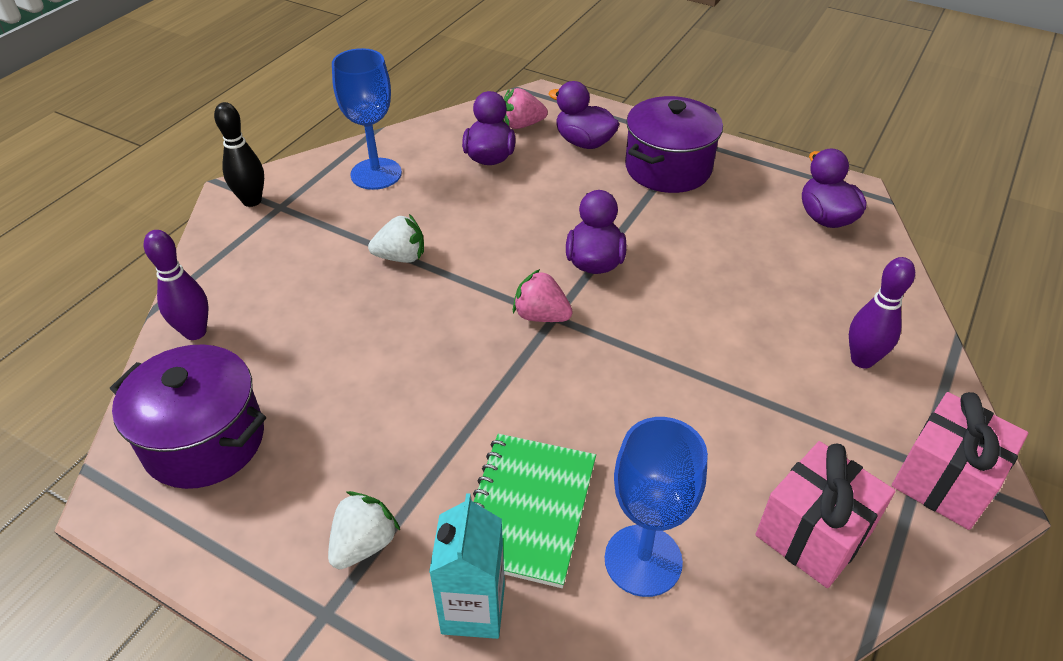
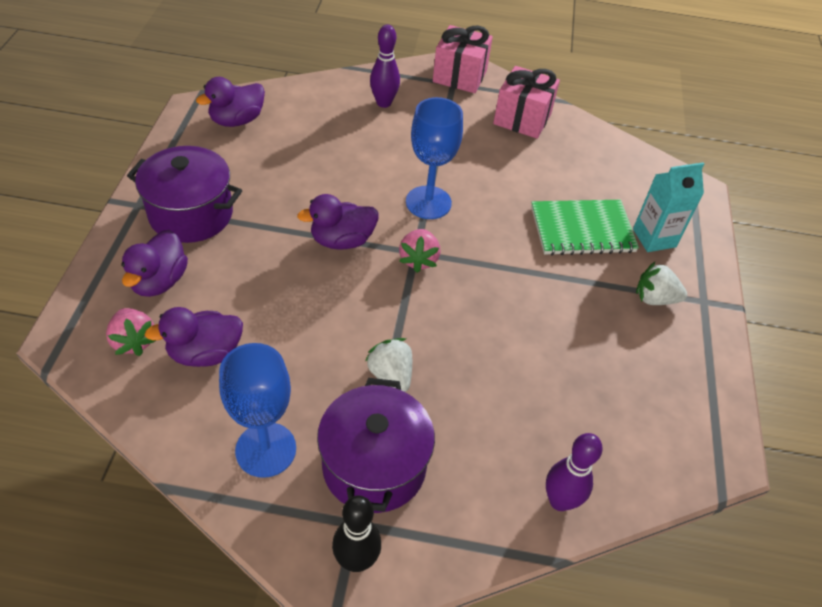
camera: 115 degrees left, 5 degrees up
purple pot [110,344,266,489] -> purple pot moved to [317,378,435,513]
blue goblet [605,417,708,597] -> blue goblet moved to [406,97,463,219]

